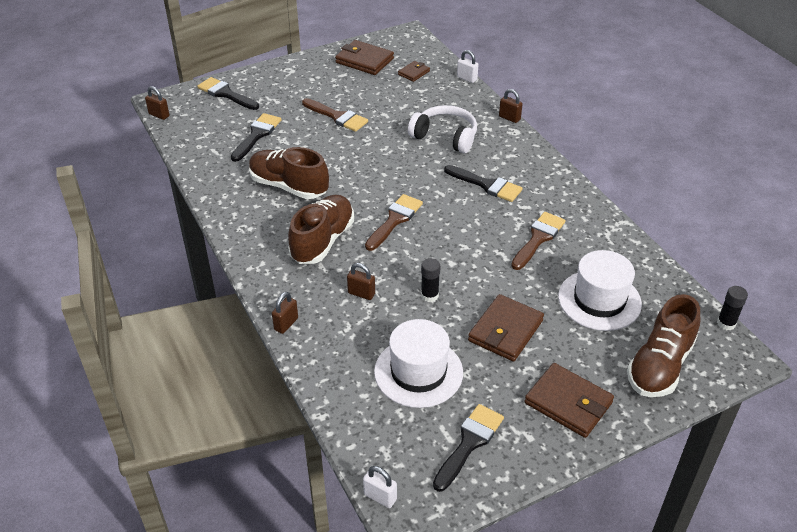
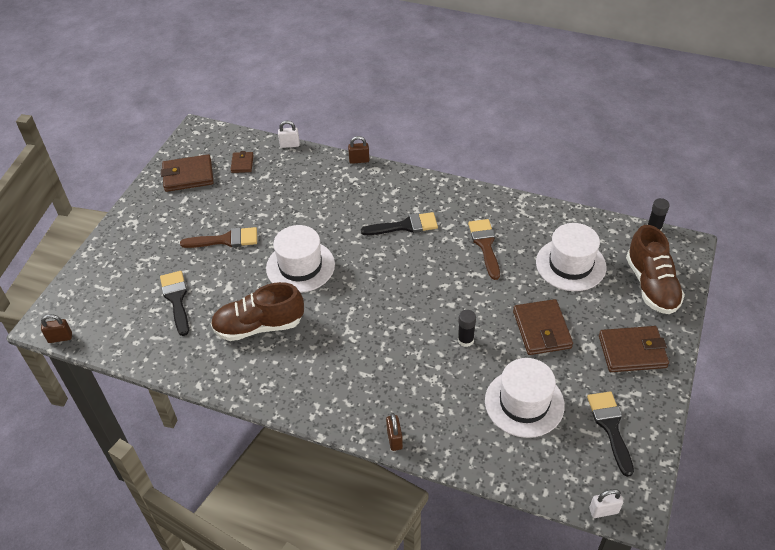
camera: 40 degrees left, 5 degrees up
black brush [197,77,259,110] -> none
brown shoe [288,195,354,264] -> none
brown padlock [347,263,375,300] -> none
brown brush [365,194,423,251] -> none
white headphones [408,105,477,153] -> none
none -> white hat [266,225,335,293]

